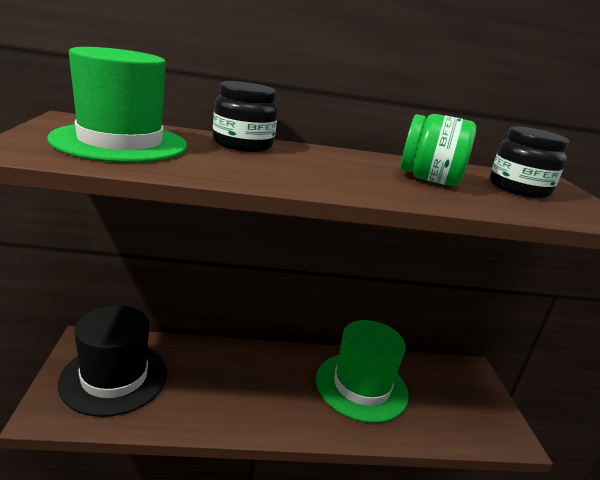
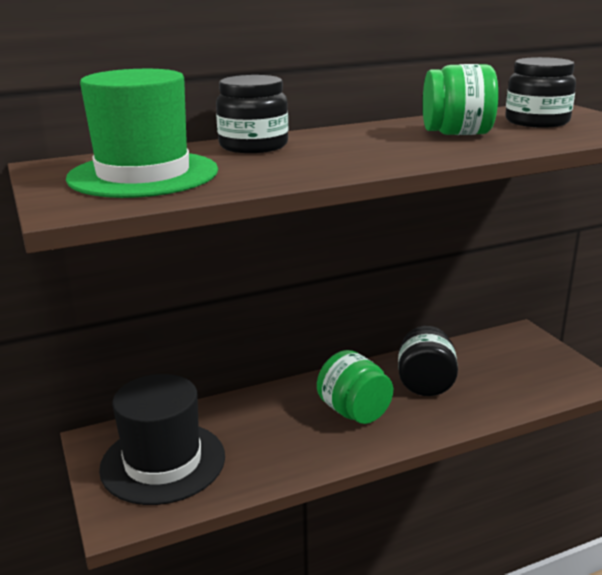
camera: 15 degrees left, 0 degrees up
green hat [316,320,409,423] -> black jar [398,326,458,396]
none -> green jar [317,350,393,424]

